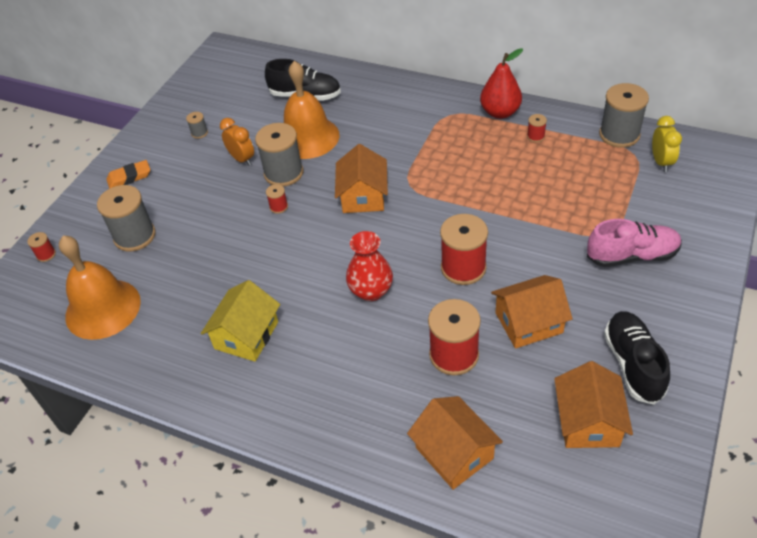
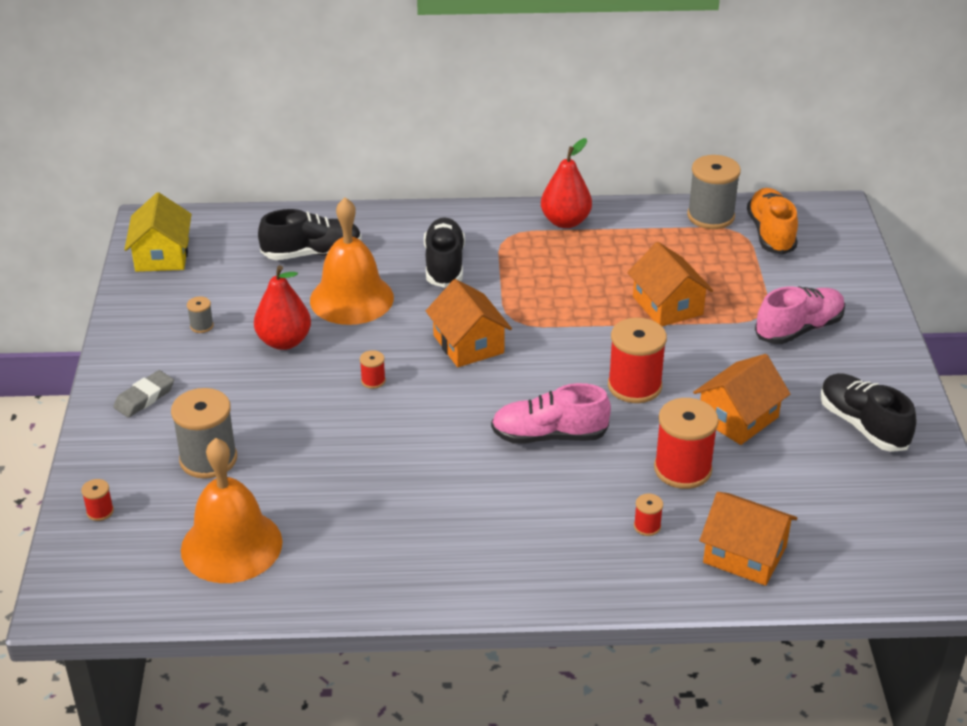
camera: 30 degrees left, 10 degrees down
orange eraser [106,160,150,189] -> grey eraser [113,370,174,418]
yellow house [201,280,280,362] -> yellow house moved to [124,192,192,272]
orange clock [220,118,254,166] -> red pear [254,265,311,350]
grey spool [255,123,303,187] -> none
red vase [346,231,393,301] -> pink shoe [491,383,611,444]
red spool [527,114,547,142] -> red spool moved to [634,494,663,536]
orange house [554,361,633,448] -> orange house moved to [627,242,713,327]
yellow clock [652,116,682,172] -> orange shoe [747,188,798,255]
none -> black shoe [424,217,465,288]

